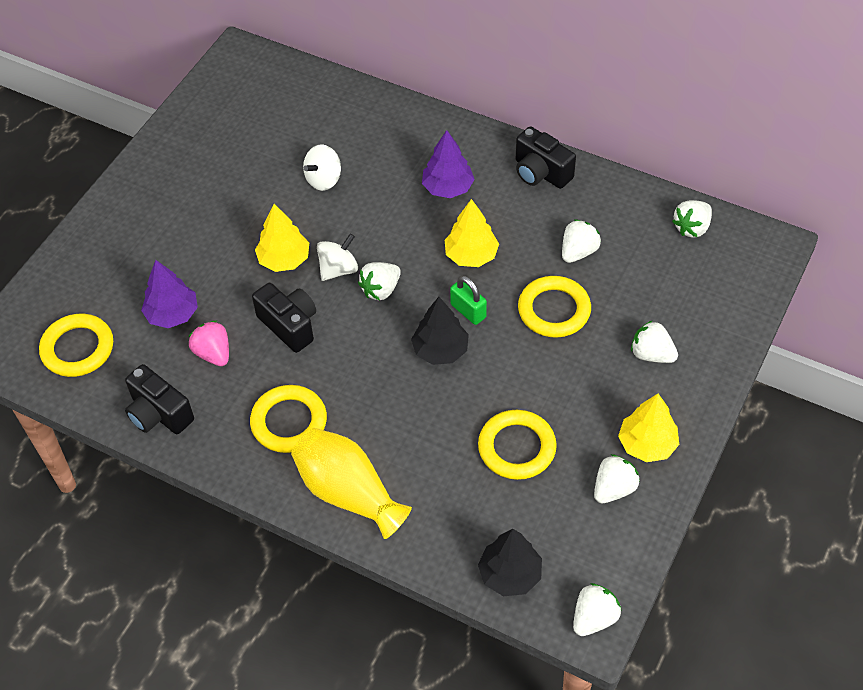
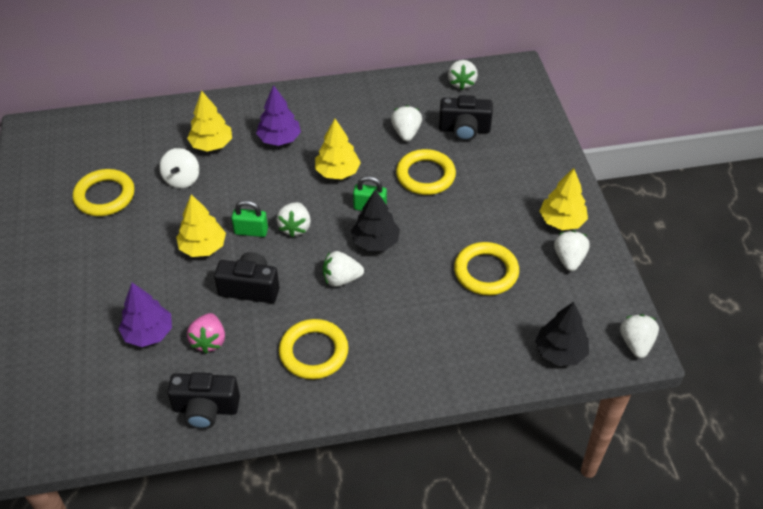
camera: 40 degrees left, 5 degrees down
yellow ring [39,314,113,377] -> yellow ring moved to [73,169,135,216]
pink strawberry [189,321,229,366] -> pink strawberry turned 105 degrees counterclockwise [187,313,225,354]
yellow vase [291,428,412,539] -> none
white spinning top [317,233,358,281] -> green padlock [232,200,268,237]
black camera [516,126,576,189] -> black camera moved to [439,95,493,141]
white strawberry [631,320,678,363] -> white strawberry moved to [323,251,364,287]
none -> yellow tree [187,91,232,152]

